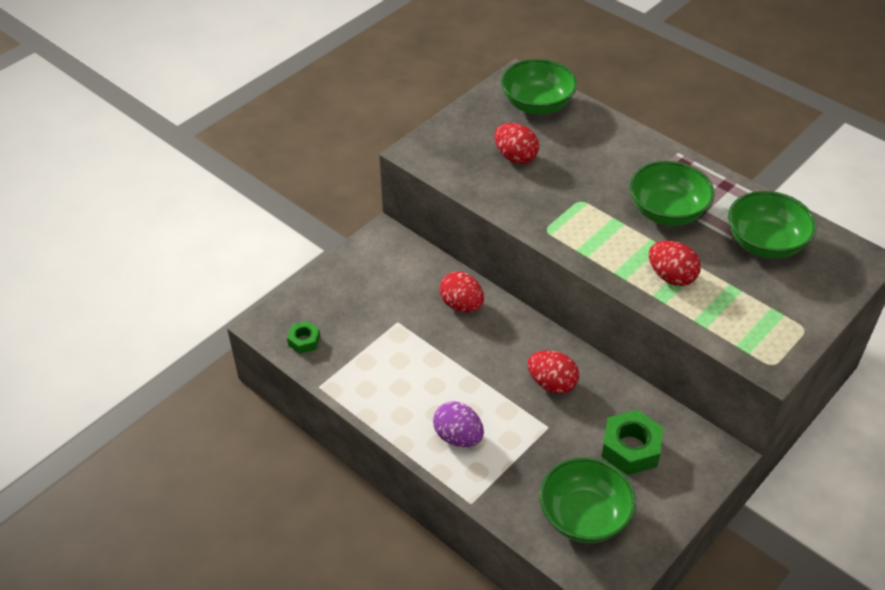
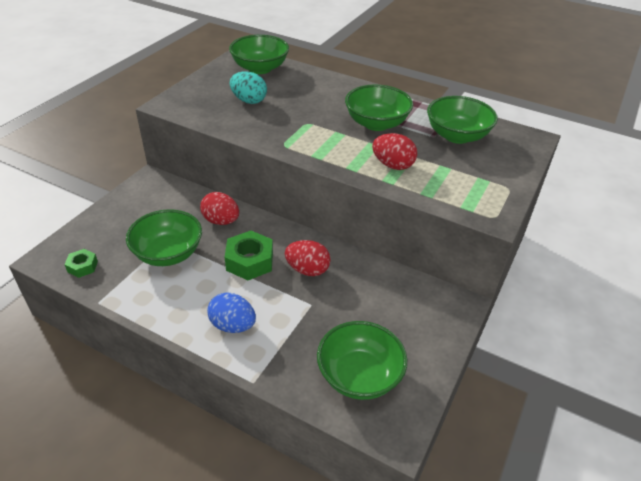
camera: 15 degrees left, 5 degrees down
purple egg [433,402,484,447] -> blue egg [207,293,256,333]
red egg [494,123,539,164] -> turquoise egg [230,72,267,104]
green nut [601,410,663,475] -> green nut moved to [225,231,273,280]
none -> green bowl [126,209,202,266]

